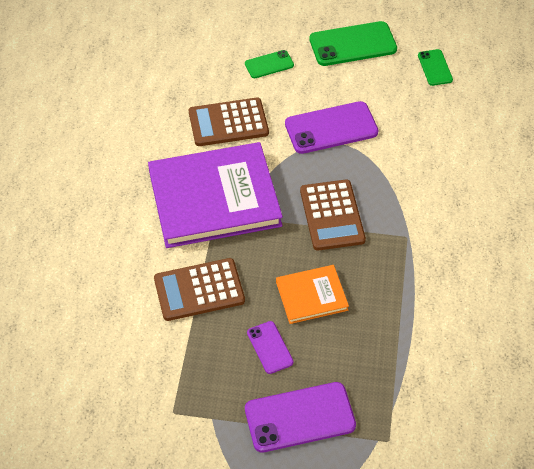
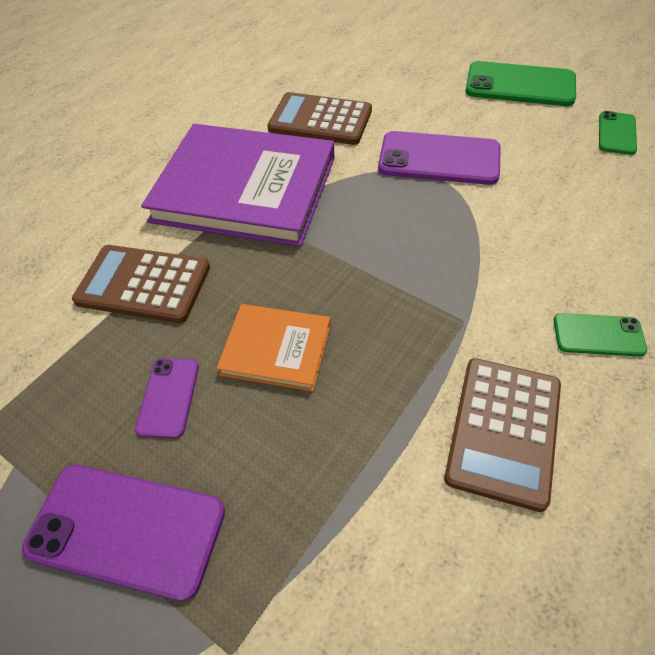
camera: 30 degrees right, 0 degrees up
green phone [245,50,294,78] -> green phone moved to [554,313,647,357]
brown calculator [300,180,366,251] -> brown calculator moved to [444,358,561,512]

